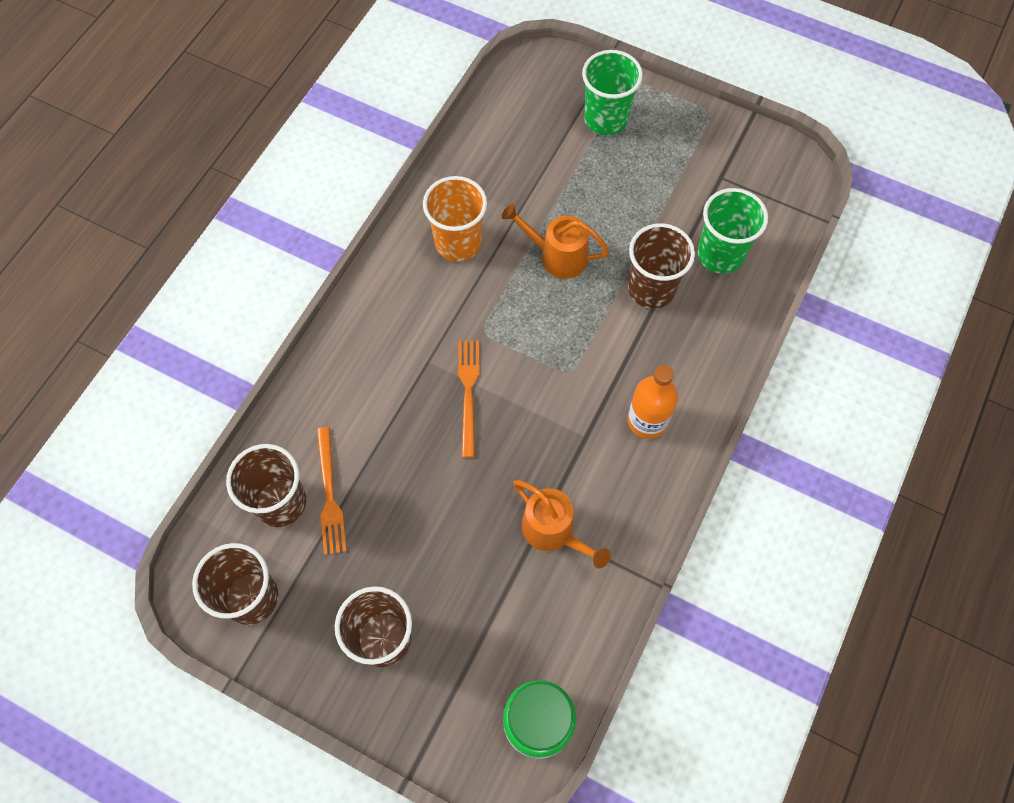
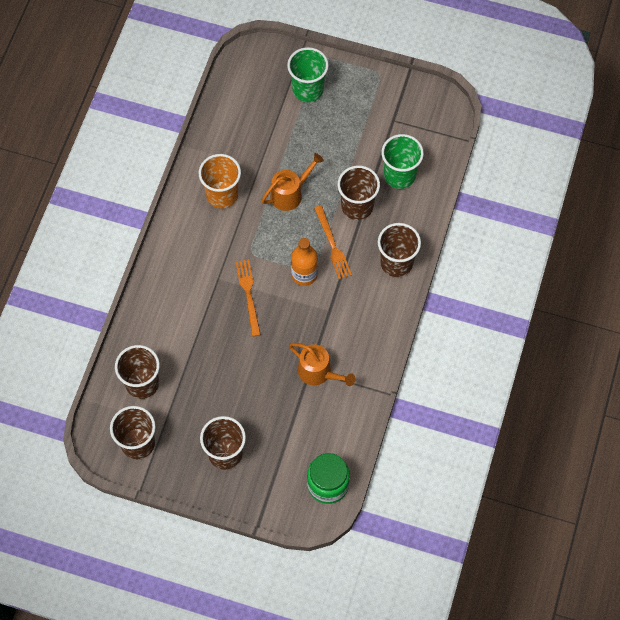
camera: 10 degrees left, 0 degrees up
orange fork [317,427,347,555] -> orange fork moved to [314,205,352,279]
orange watering can [502,204,610,279] -> orange watering can turned 135 degrees clockwise [261,153,324,211]
orange bottle [627,365,678,439] -> orange bottle moved to [291,238,318,286]
none -> brown cup [378,223,421,277]

